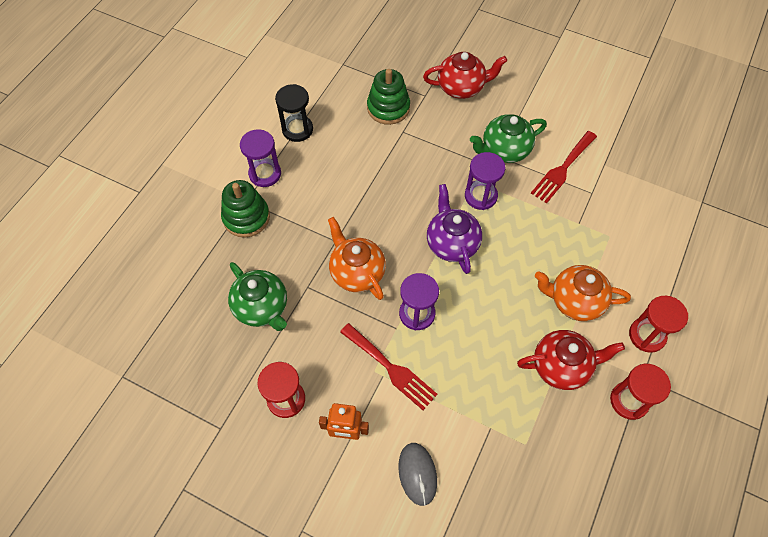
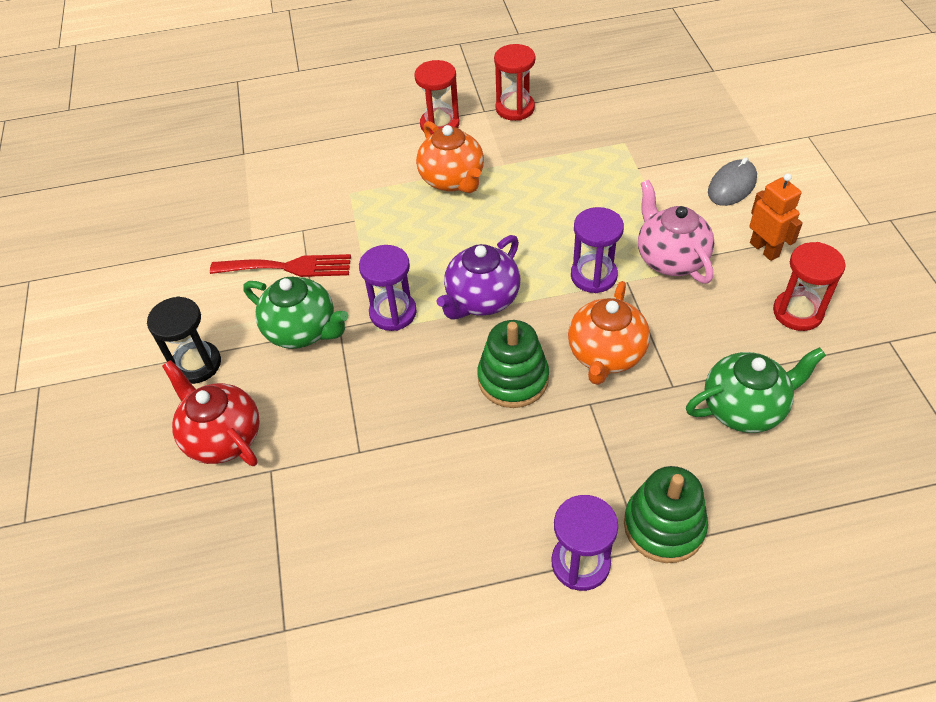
camera: 125 degrees left, 10 degrees down
green teapot [228,262,287,331] -> green teapot turned 60 degrees clockwise [686,347,826,433]
black hourglass [275,84,313,142] -> black hourglass moved to [147,296,221,384]
red fork [340,323,438,410] -> pink teapot [638,180,714,284]
green stacking toy [367,69,410,125] -> green stacking toy moved to [477,320,549,408]
red teapot [517,330,625,390] -> none

